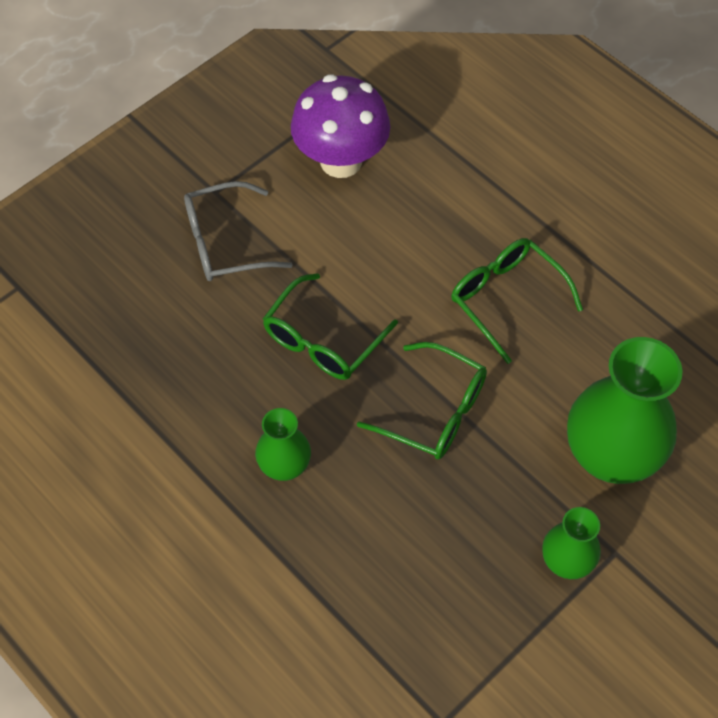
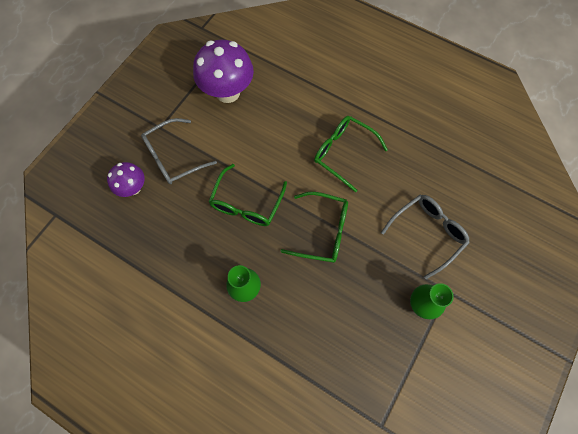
camera: 15 degrees left, 10 degrees up
green vase [567,337,682,484] -> grey glasses [381,195,470,279]
none -> purple mushroom [107,162,145,197]

